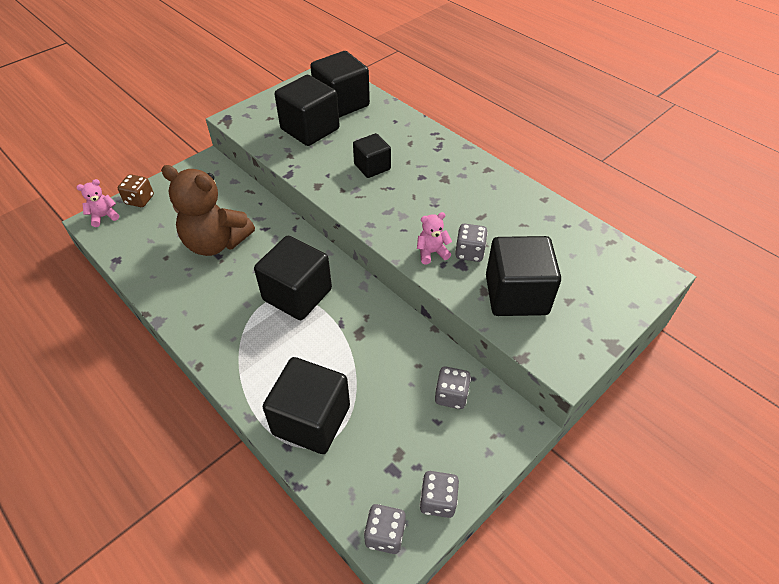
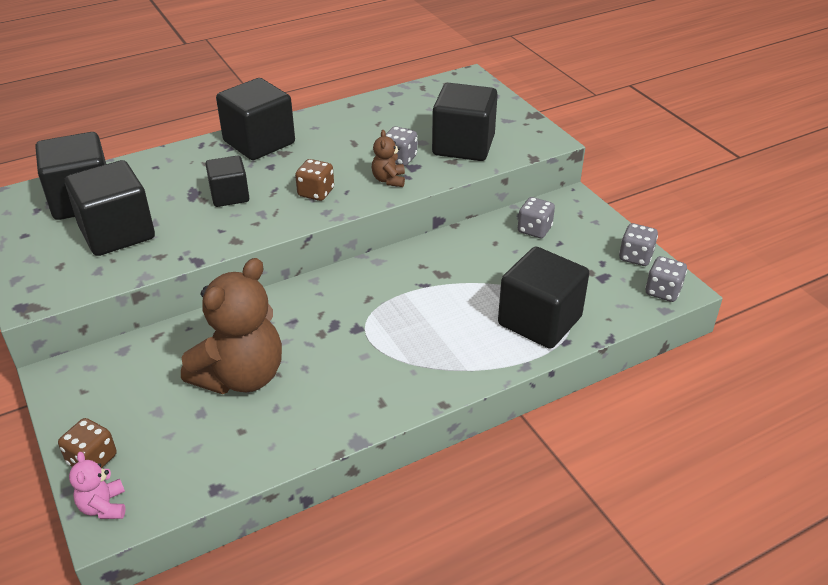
camera: 75 degrees left, 10 degrees down
black cube [254,236,332,320] -> black cube moved to [216,78,295,160]
pink teddy bear [417,212,452,264] -> brown teddy bear [372,130,405,187]
none -> brown dice [295,159,334,201]

